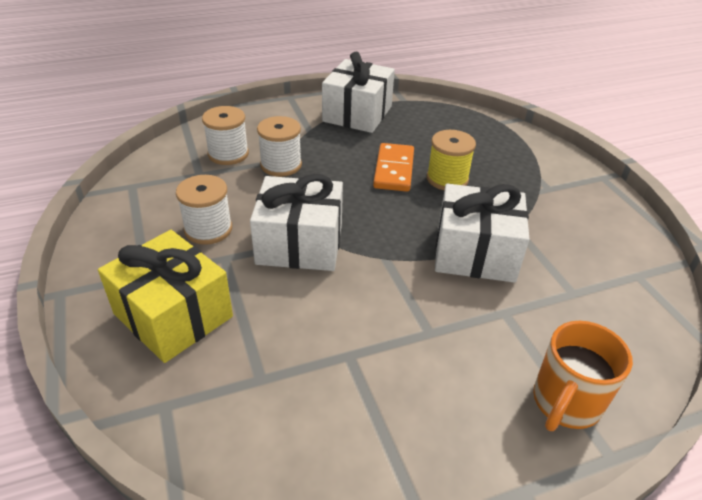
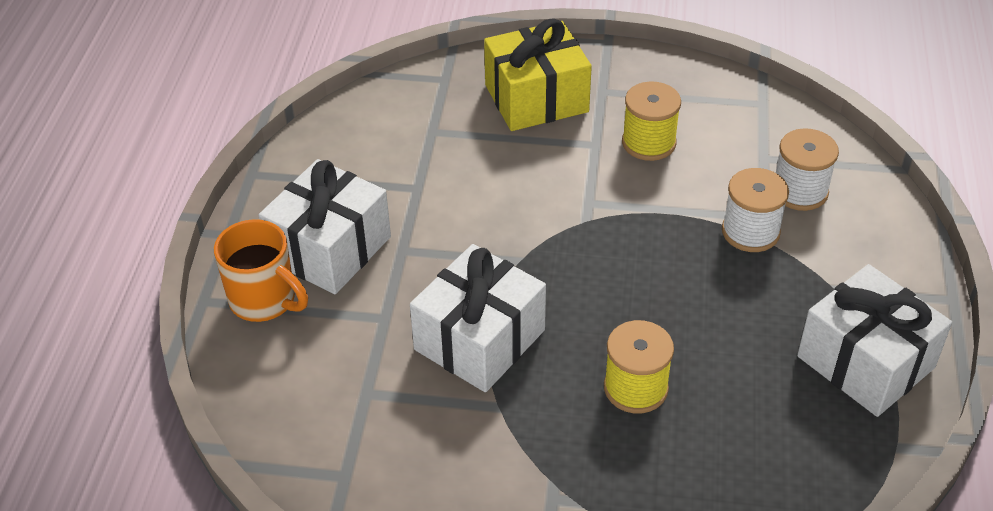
camera: 120 degrees right, 5 degrees up
white spool [176,175,232,245] -> yellow spool [622,81,681,161]
white gift [250,174,343,271] -> white gift moved to [258,159,391,294]
orange domino [373,143,414,192] -> none
orange mug [533,321,633,431] -> orange mug turned 150 degrees clockwise [214,219,308,322]

